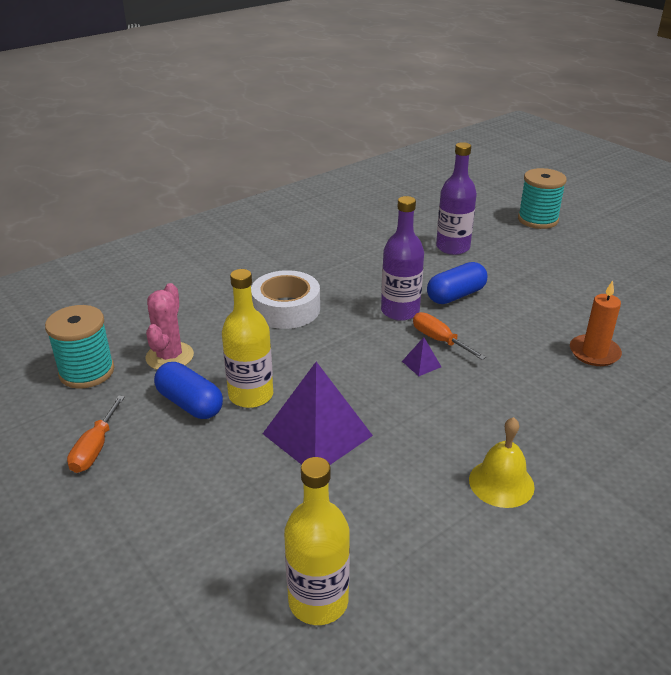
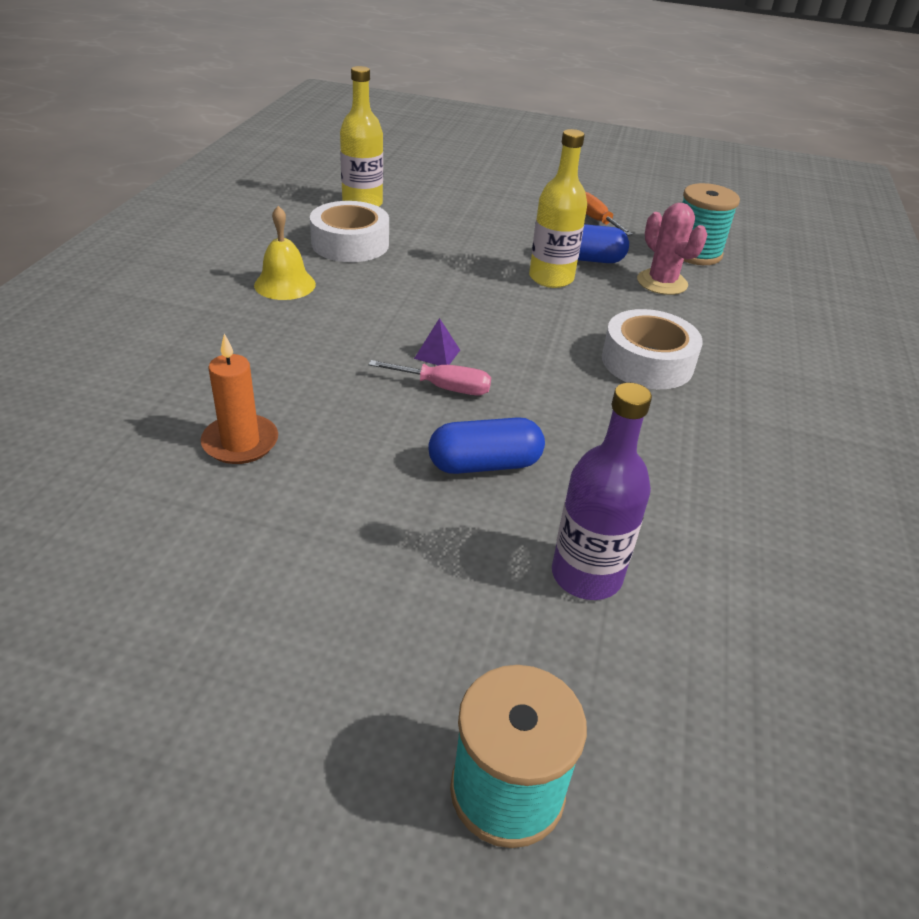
camera: 140 degrees right, 5 degrees up
purple pyramid [263,362,373,465] -> none
purple bottle [381,196,424,321] -> none
orange screwdriver [413,312,486,360] -> pink screwdriver [369,360,491,395]
blue capsule [427,262,487,304] -> blue capsule turned 60 degrees clockwise [429,417,545,474]
none -> white tape [310,201,389,262]

